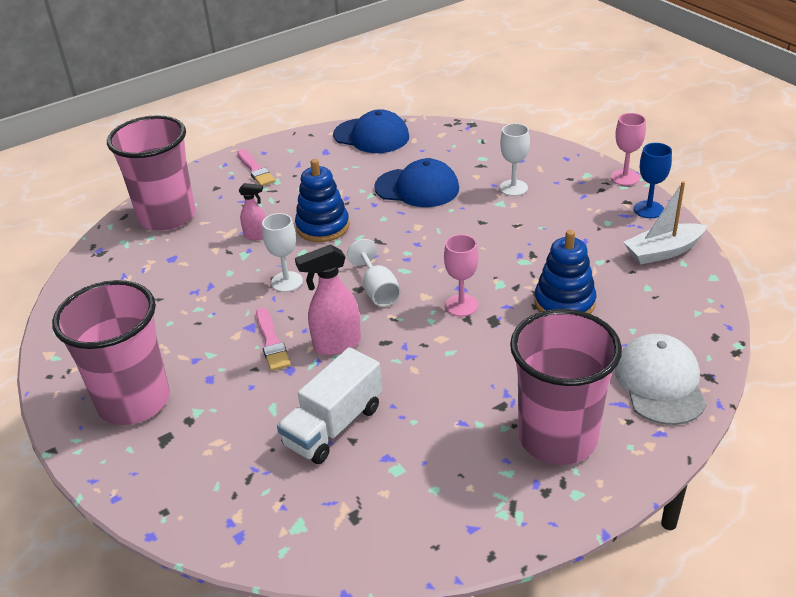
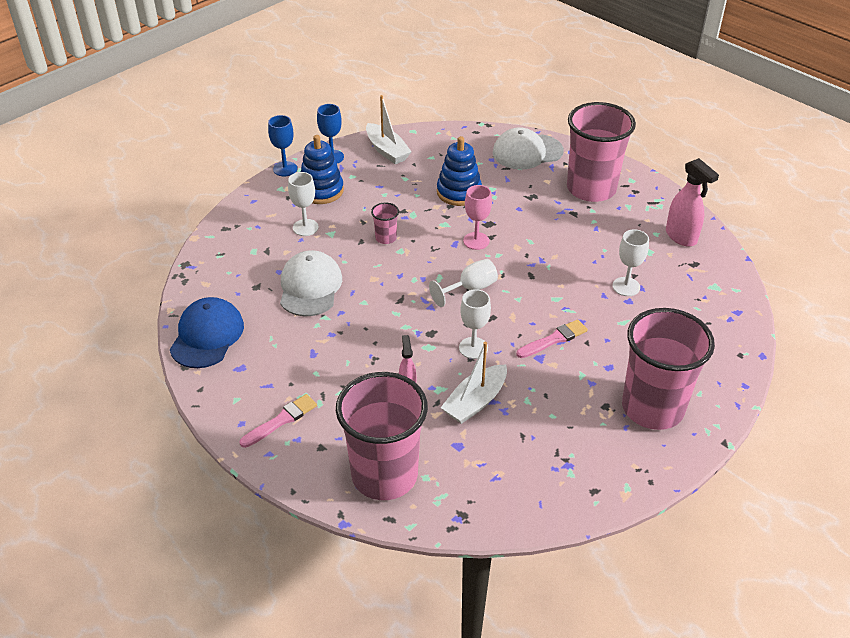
camera: 105 degrees left, 5 degrees up
white truck [277,347,382,464] -> white goblet [612,229,649,296]
blue stacking toy [295,159,349,242] -> blue stacking toy moved to [301,135,344,204]
pink spray bottle [295,245,361,356] -> pink spray bottle moved to [666,158,719,247]
blue cap [374,158,459,207] -> white cap [280,250,342,316]
pink goblet [611,113,646,186] -> blue goblet [268,115,297,176]
none -> pink cup [371,203,399,244]
none -> white boat [441,342,507,424]

